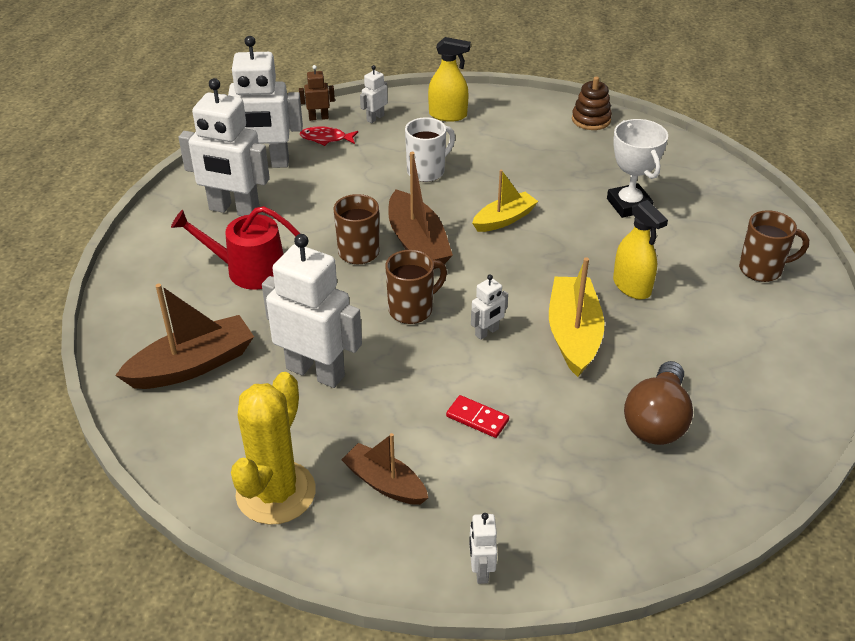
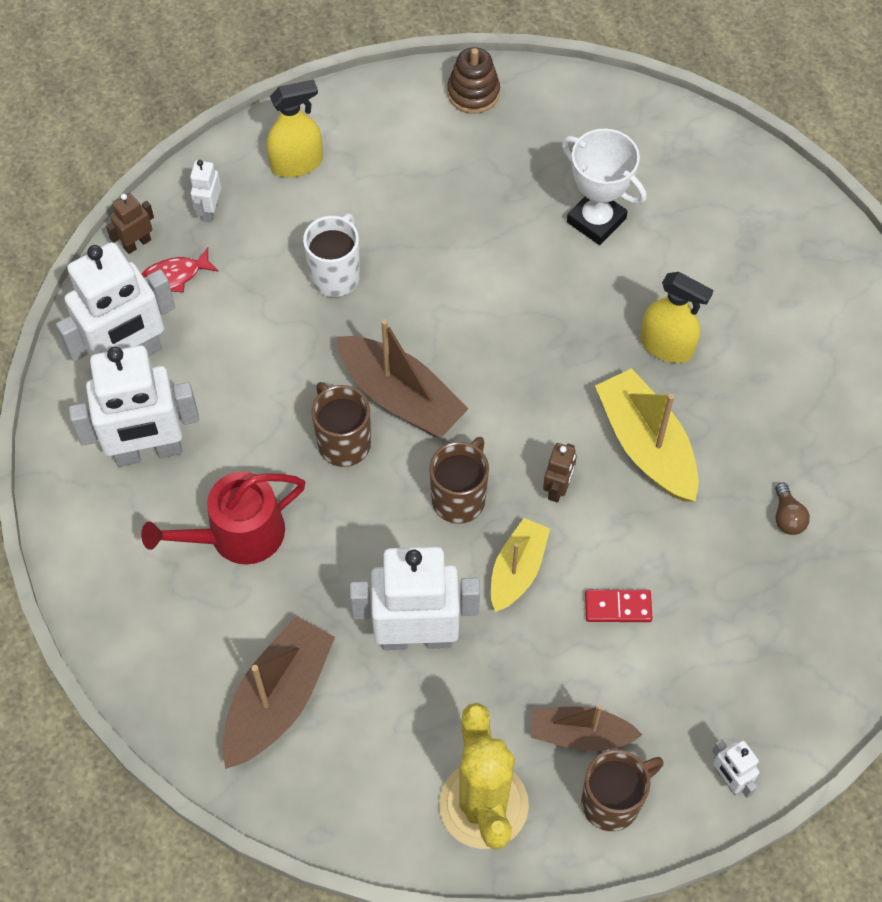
camera: 30 degrees left, 20 degrees up
white robot [471,274,508,340] -> brown robot [543,443,577,503]
yellow boat [472,169,538,232] -> yellow boat moved to [491,518,550,612]
brown light bulb [624,361,693,445] -> brown light bulb [775,483,810,535], size x0.46
brown mug [739,210,809,282] -> brown mug moved to [581,750,664,831]

